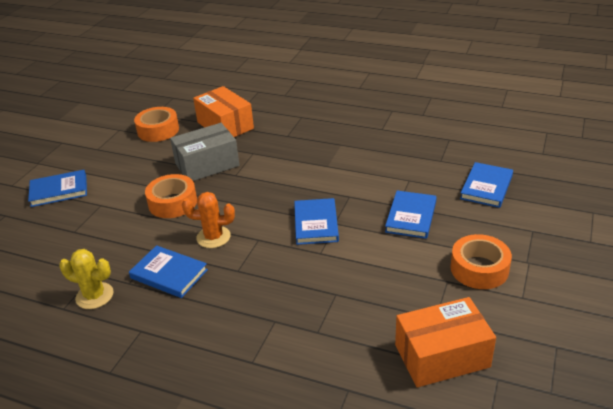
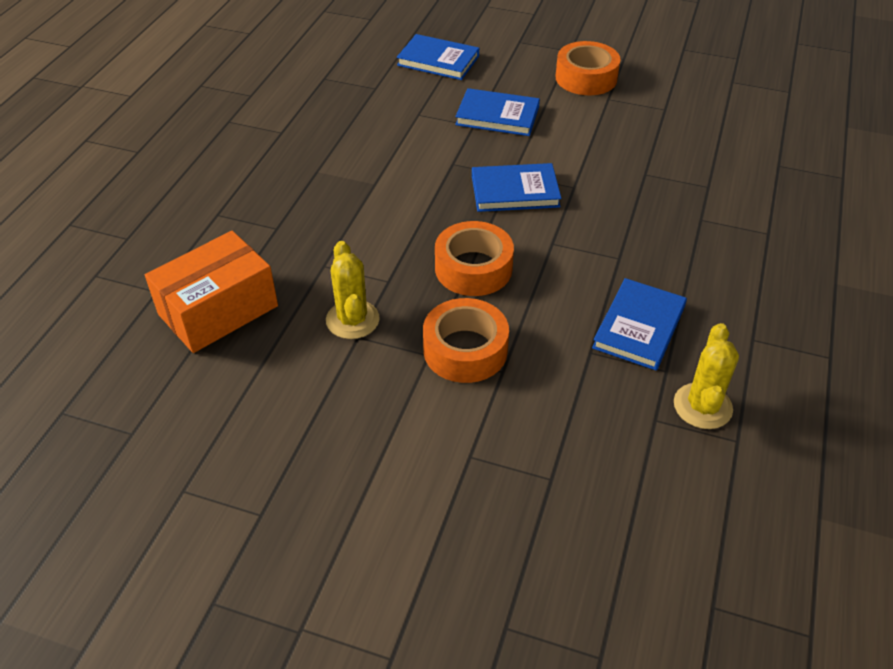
camera: 95 degrees left, 10 degrees up
blue book [28,170,87,207] -> none
orange tape [134,107,179,142] -> orange tape moved to [435,221,514,296]
grey box [170,123,240,181] -> yellow cactus [326,241,380,339]
orange cactus [182,192,235,248] -> none
orange box [395,297,496,387] -> none

